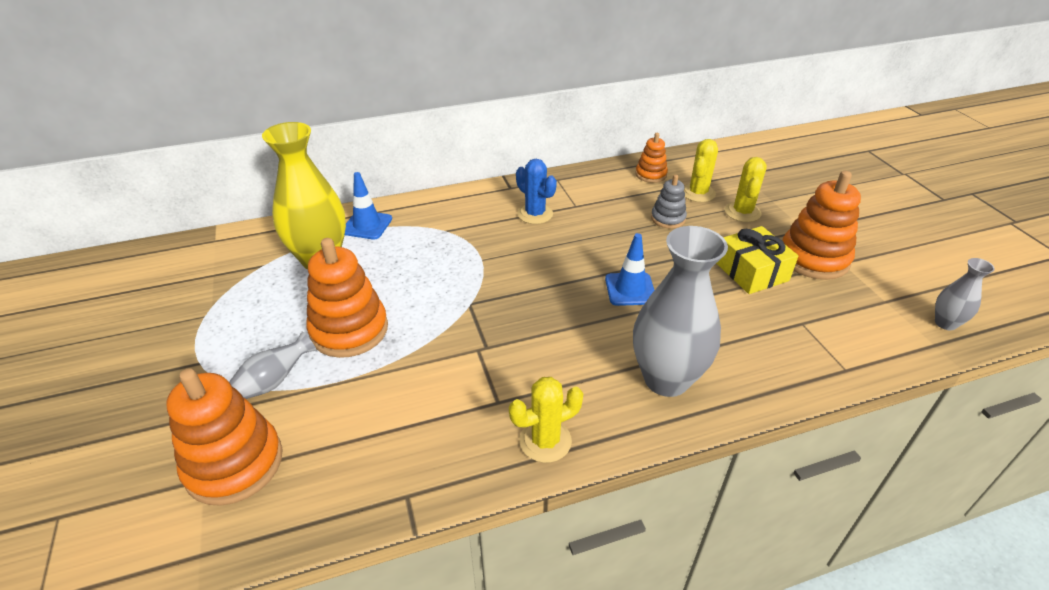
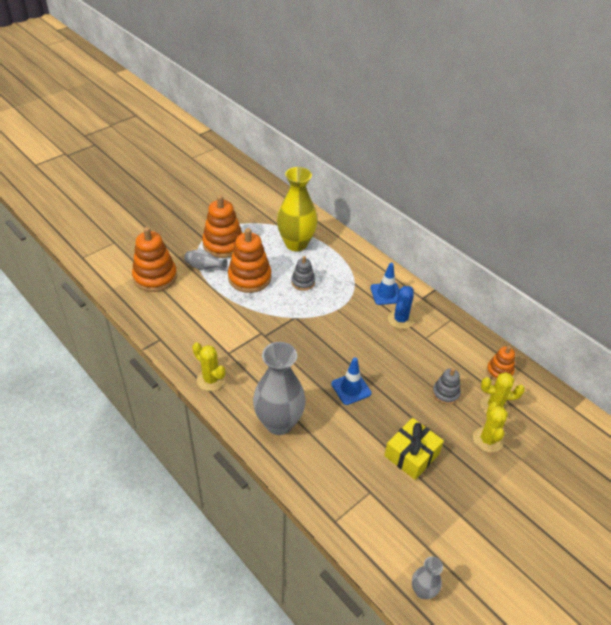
camera: 65 degrees right, 5 degrees up
blue traffic cone [345,172,392,240] -> blue traffic cone moved to [370,263,399,305]
yellow cactus [725,157,767,222] -> yellow cactus turned 75 degrees counterclockwise [473,402,508,453]
orange stacking toy [782,171,861,280] -> orange stacking toy moved to [202,195,242,258]
none -> grey stacking toy [291,256,315,291]

